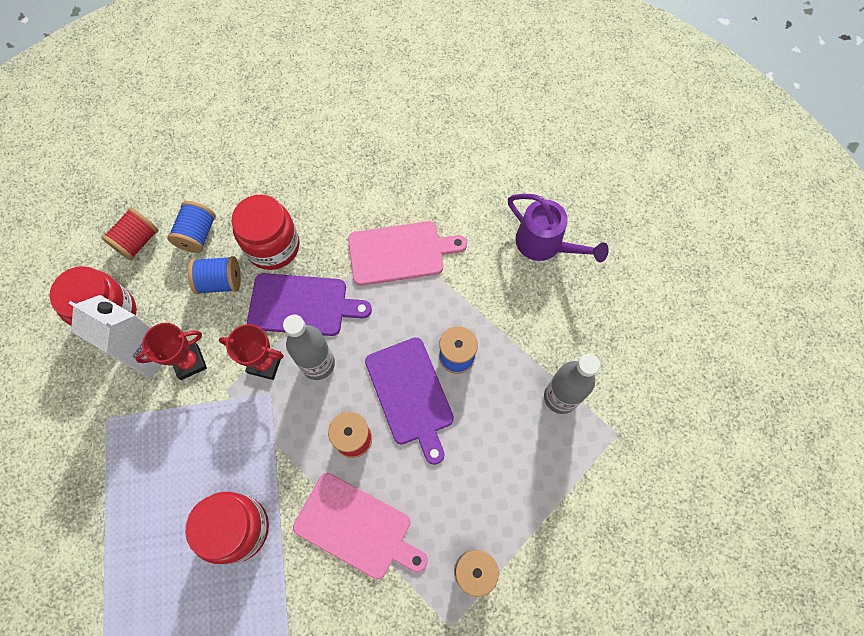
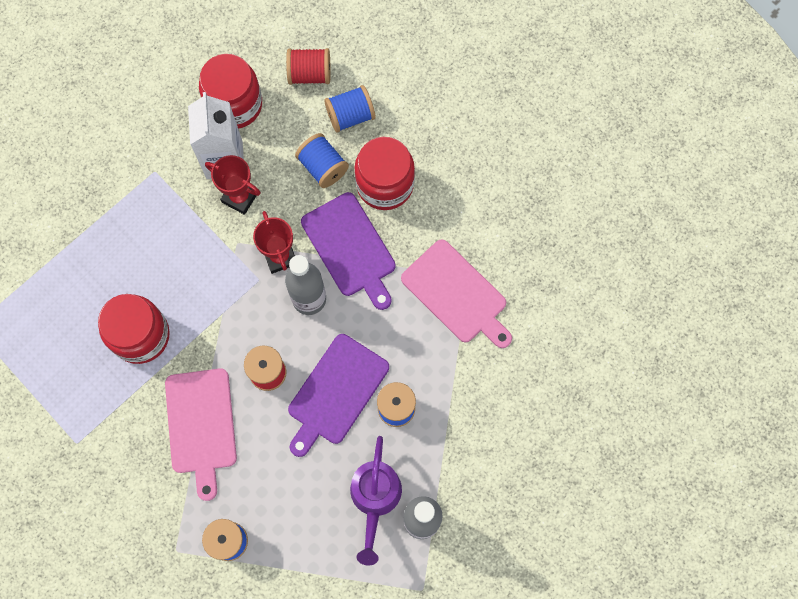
camera: 55 degrees right, 5 degrees up
purple watering can [508,194,609,262] -> purple watering can moved to [350,436,402,565]

